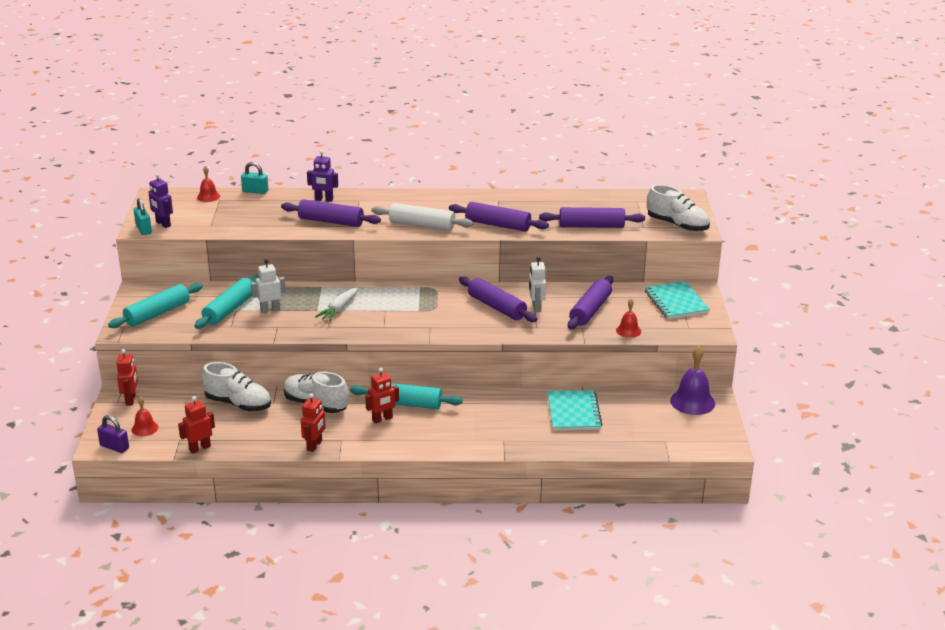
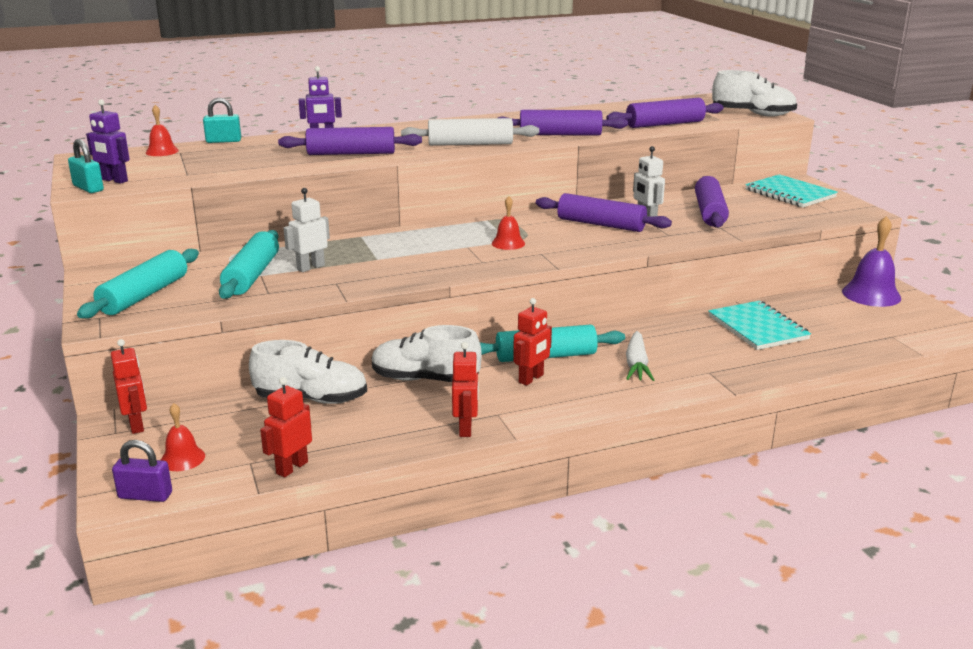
camera: 20 degrees left, 5 degrees down
white carrot [315,287,358,322] -> white carrot moved to [626,331,654,381]
red bell [616,299,641,338] -> red bell moved to [492,196,525,250]

